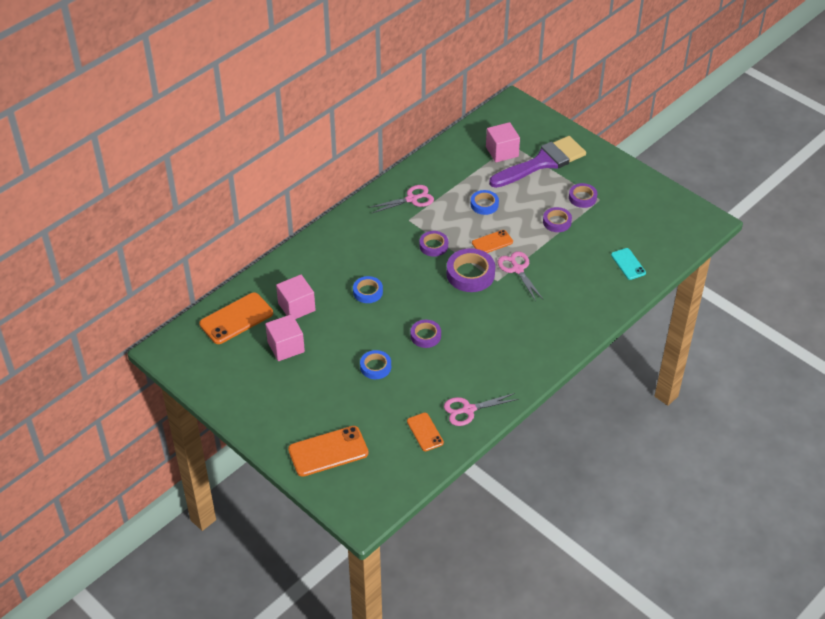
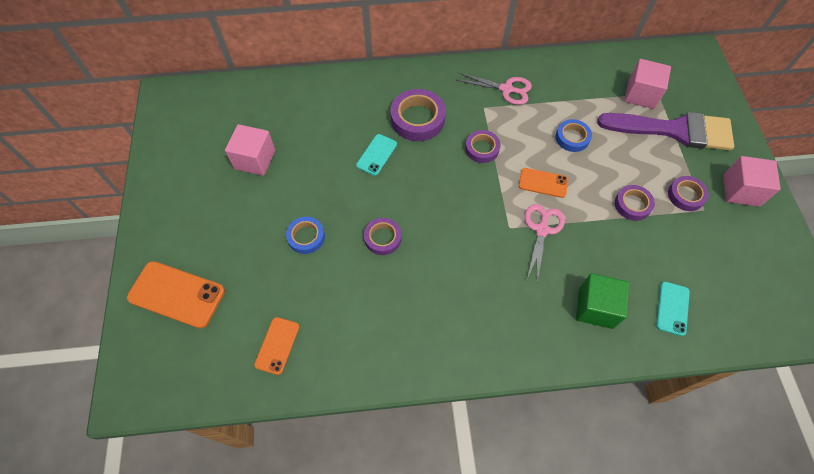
camera: 40 degrees right, 15 degrees up
orange phone [199,292,273,344] -> none
pink cube [276,275,315,319] -> pink cube moved to [723,156,781,207]
blue tape [353,276,383,303] -> turquoise phone [356,134,397,176]
pink scissors [444,393,519,426] -> none
purple tape [447,248,495,292] -> purple tape moved to [391,89,446,141]
none -> green cube [576,274,629,329]

